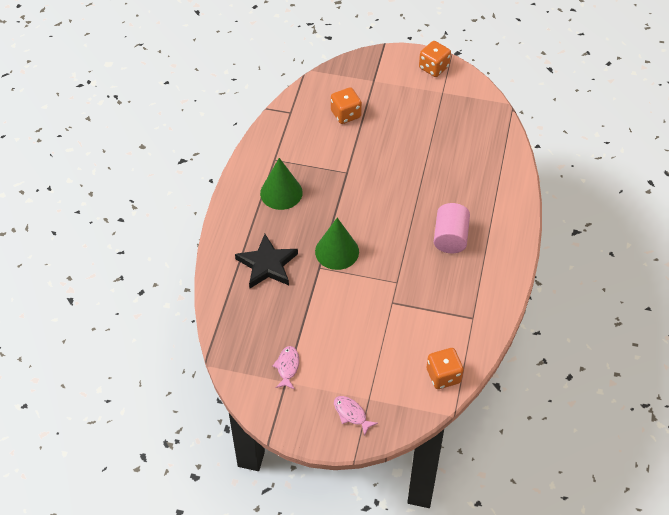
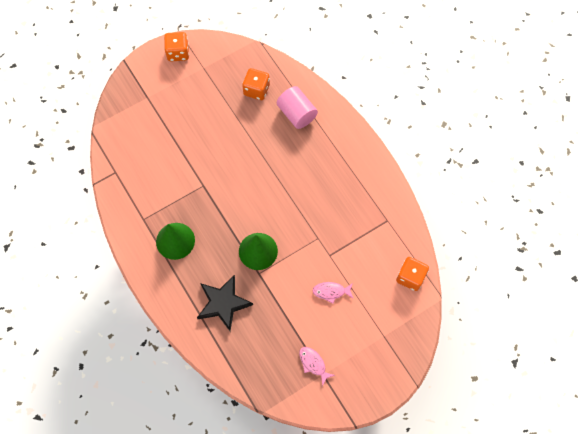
camera: 45 degrees left, 15 degrees up
orange dice [331,87,362,124] -> orange dice moved to [242,68,270,100]
pink fish [334,396,378,436] -> pink fish moved to [313,282,354,304]
pink cylinder [434,203,470,253] -> pink cylinder moved to [277,86,318,129]

